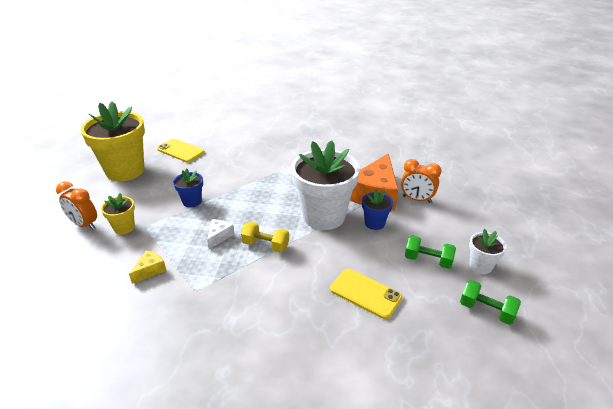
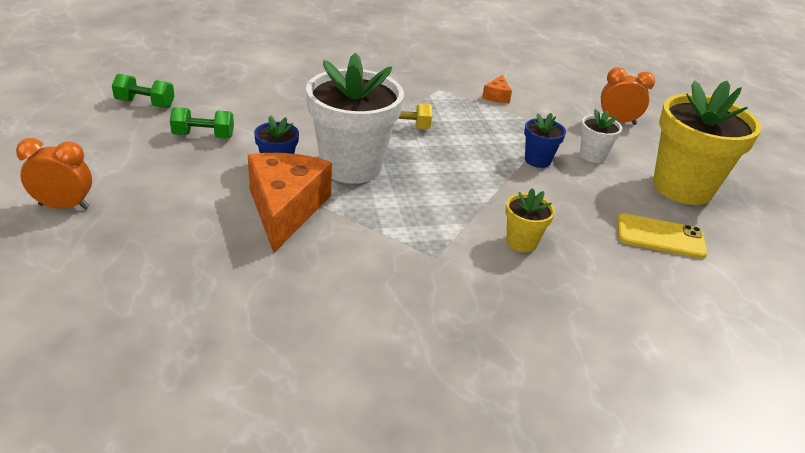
camera: 155 degrees right, 0 degrees up
yellow flower pot [101,193,135,234] -> yellow flower pot moved to [505,188,555,252]
yellow cheese [129,250,166,284] -> orange cheese [482,75,512,103]
white cheese [207,219,235,249] -> none
yellow phone [330,269,403,319] -> none
orange clock [401,159,442,203] -> orange clock moved to [16,138,92,210]
white flower pot [469,229,506,274] -> white flower pot moved to [580,109,622,163]

